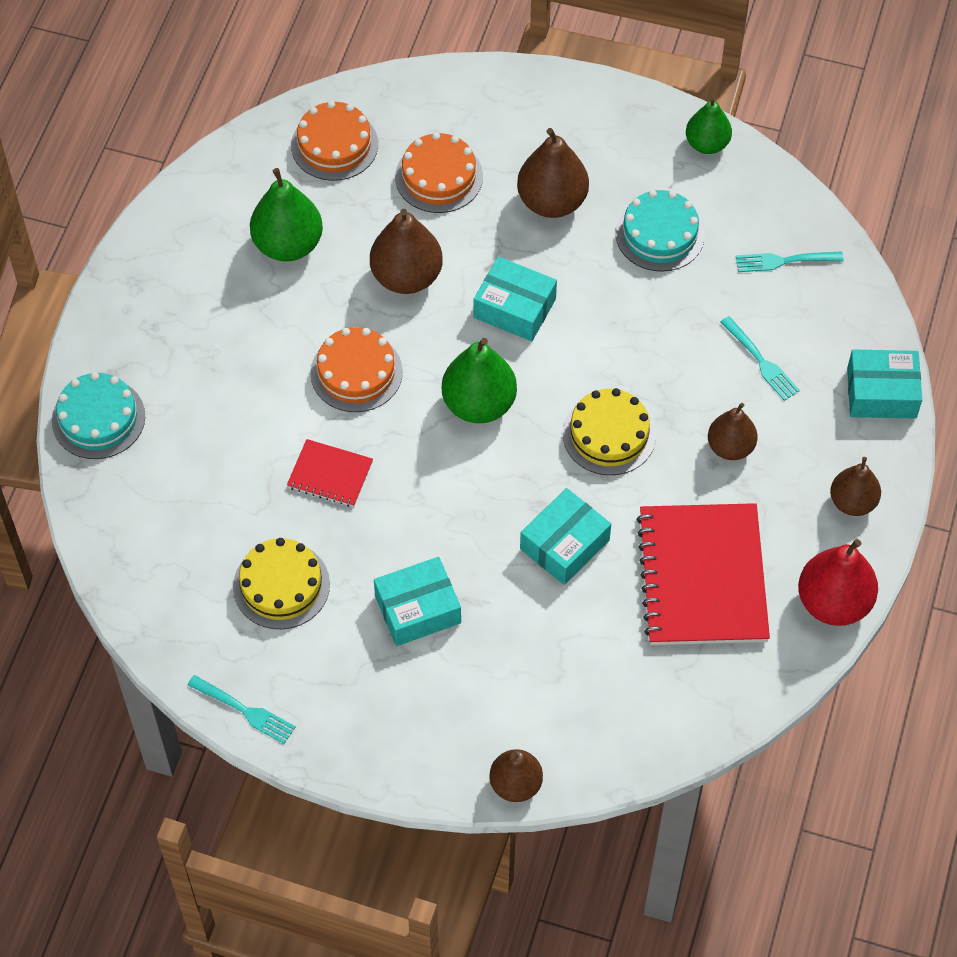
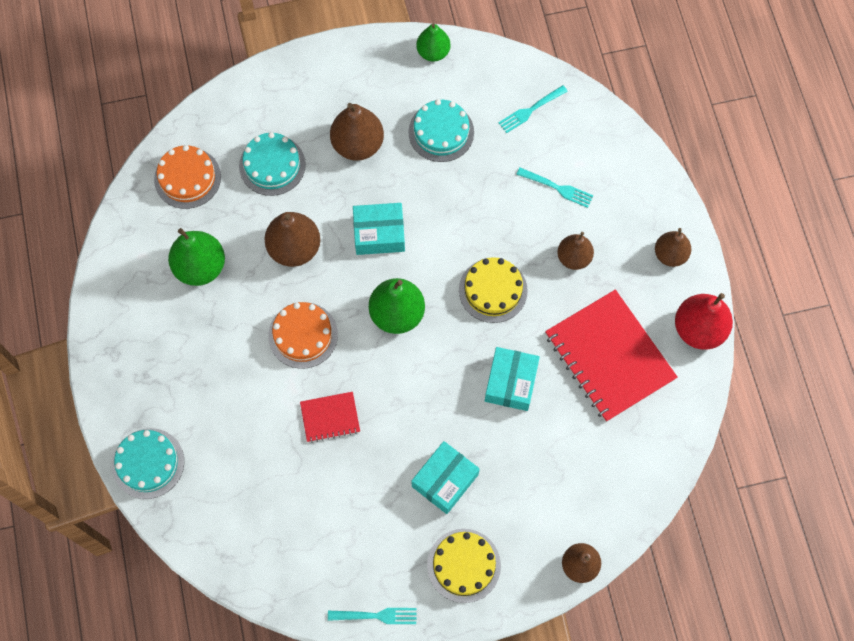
camera: 30 degrees left, 10 degrees up
yellow cake [233,538,330,629] -> yellow cake moved to [427,529,501,603]
orange cake [395,132,483,213] -> turquoise cake [239,132,306,196]
turquoise box [847,350,922,419] -> none

